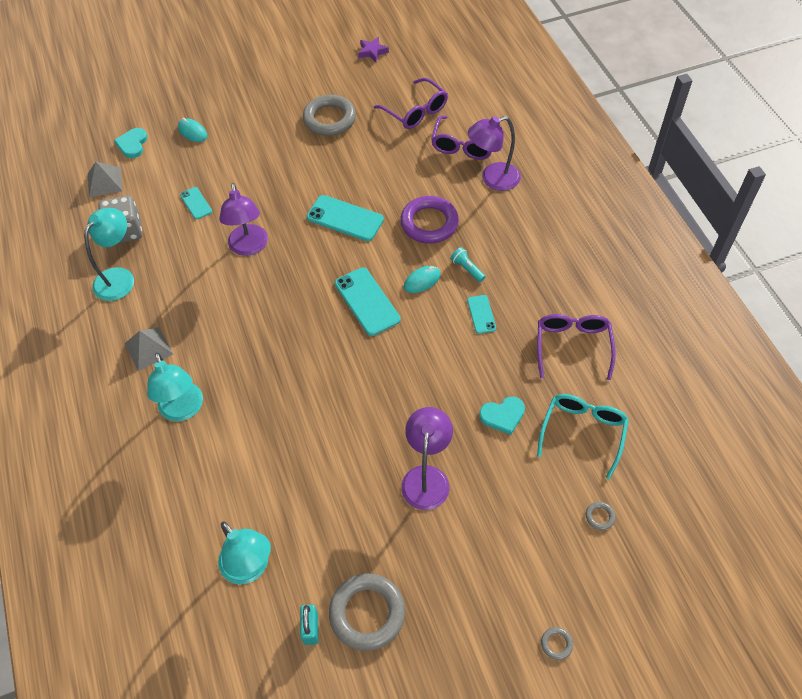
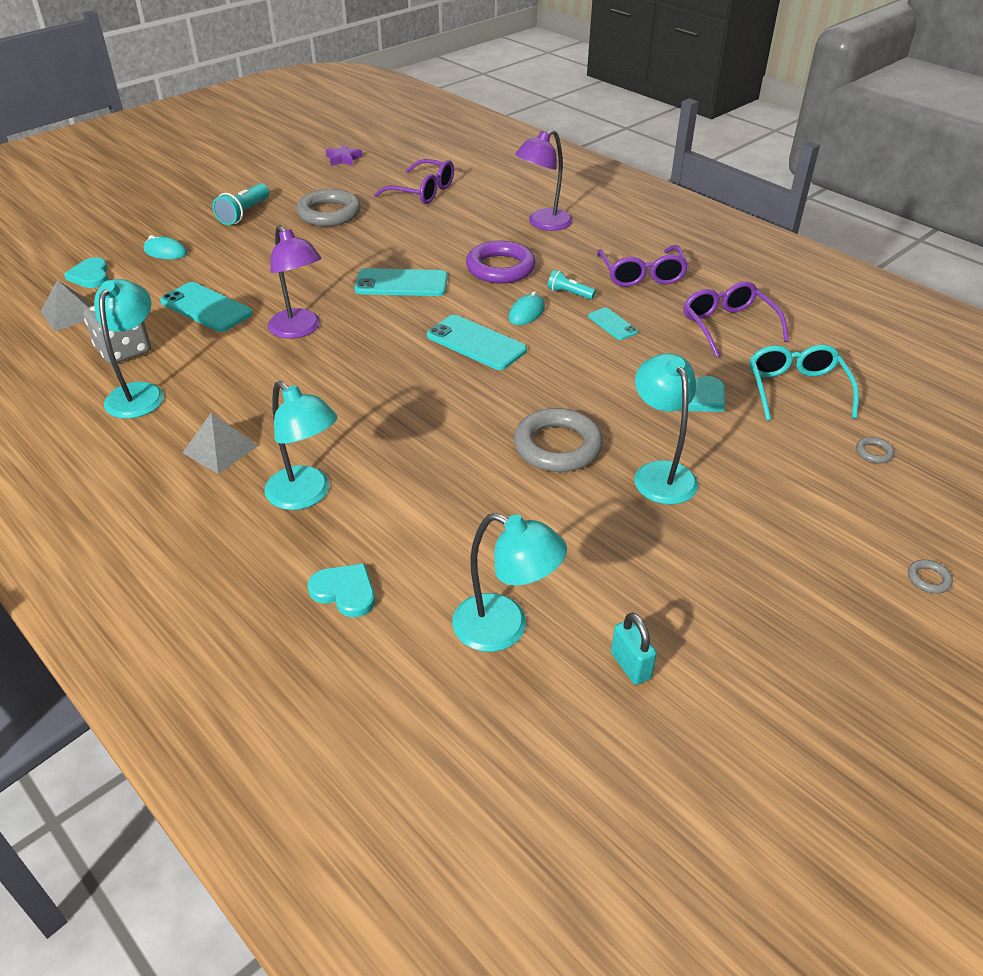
camera: 25 degrees left, 15 degrees down
turquoise phone [180,187,212,219] -> turquoise phone [160,282,253,332], size x1.80
grey ring [329,573,405,651] -> grey ring moved to [514,408,603,472]
purple lamp [401,407,453,510] -> turquoise lamp [634,353,698,505]
purple glasses [431,115,491,160] -> purple glasses moved to [597,245,688,287]
none -> turquoise flashlight [212,183,269,225]
none -> turquoise heart [308,563,375,617]

